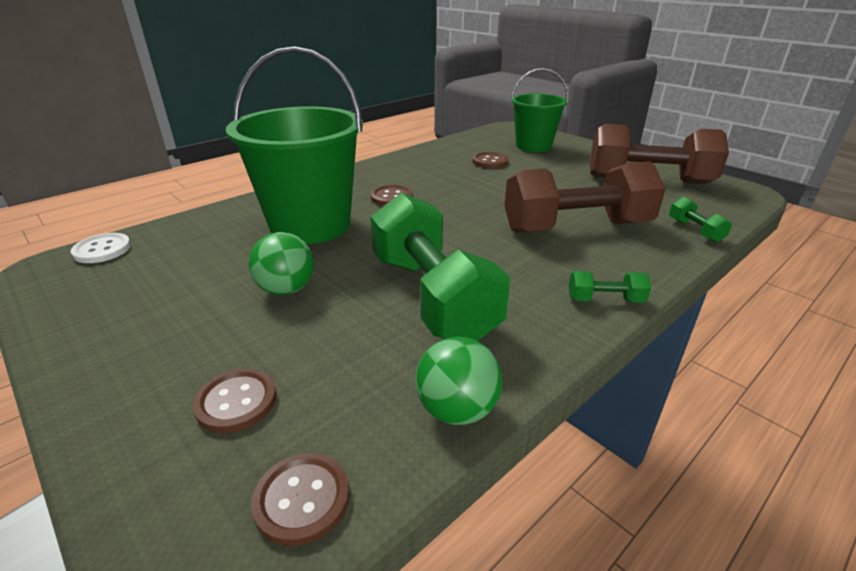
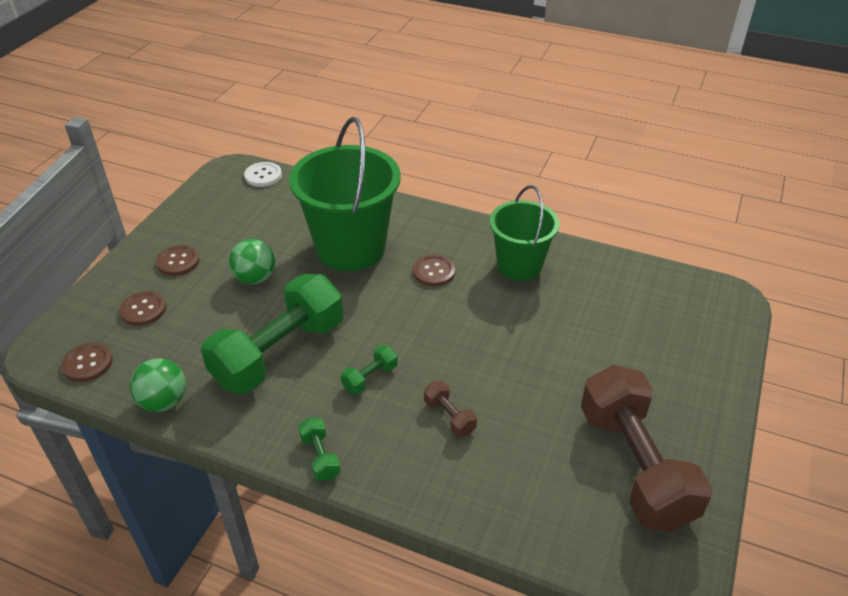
camera: 65 degrees right, 10 degrees up
brown button [472,152,509,168] -> brown button moved to [156,245,200,276]
brown dumbbell [505,161,665,233] -> brown dumbbell [424,381,477,437], size x0.40
green bucket [510,68,569,152] -> green bucket moved to [489,185,559,281]
green dumbbell [669,197,732,243] -> green dumbbell moved to [341,345,398,394]

